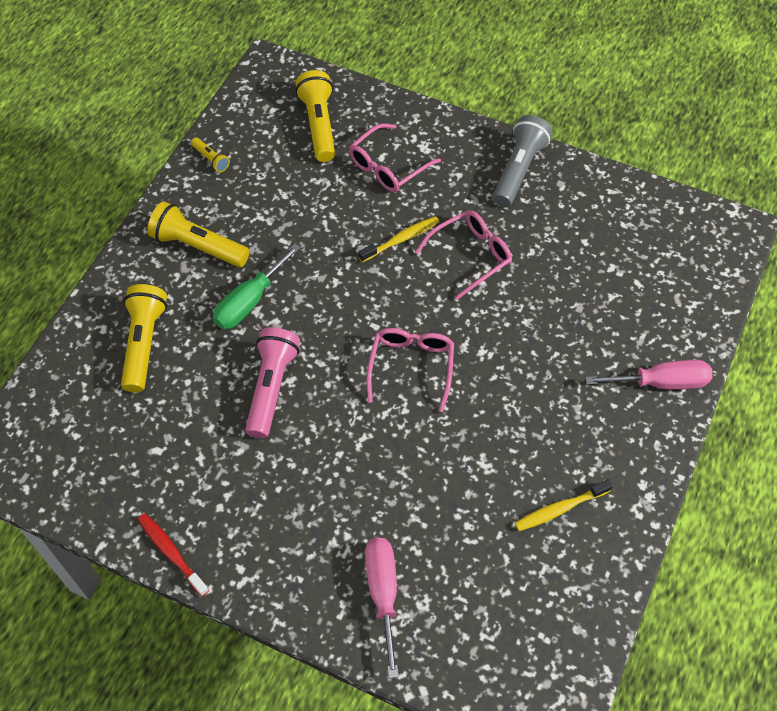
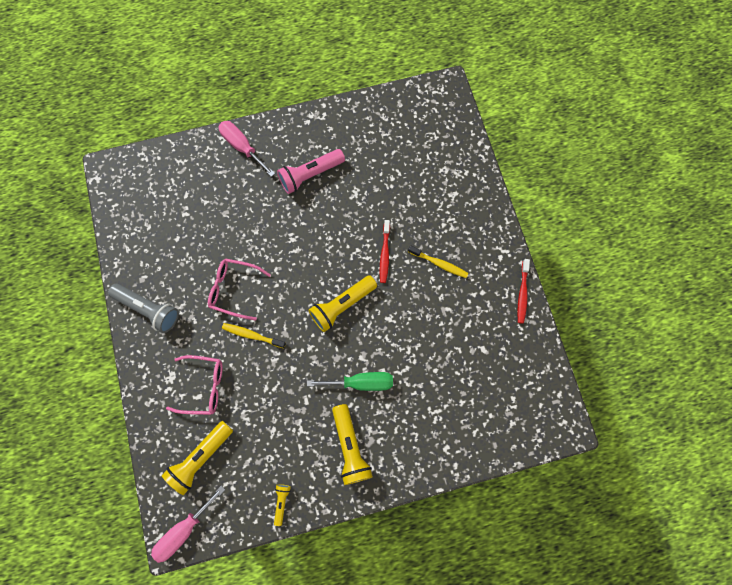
camera: 130 degrees left, 15 degrees up
yellow flashlight [121,284,167,392] -> yellow flashlight moved to [308,275,377,332]
pink flashlight [245,327,300,438] -> pink flashlight moved to [277,149,345,194]
pink screwdriver [365,538,399,679] -> pink screwdriver moved to [151,485,225,563]
pink glasses [366,328,454,412] -> none
grey flashlight [493,115,552,207] -> grey flashlight turned 135 degrees counterclockwise [108,284,179,333]
yellow toothbrush [515,479,613,531] -> yellow toothbrush moved to [408,245,469,278]
none -> red toothbrush [380,220,390,283]

